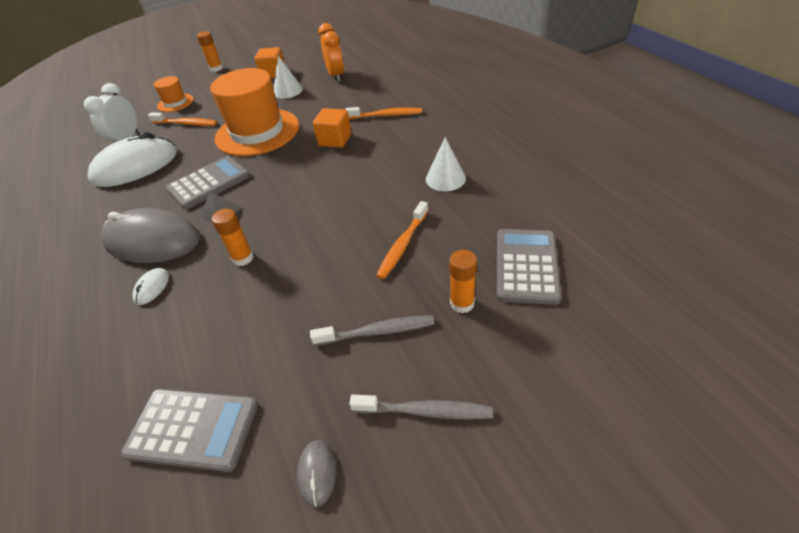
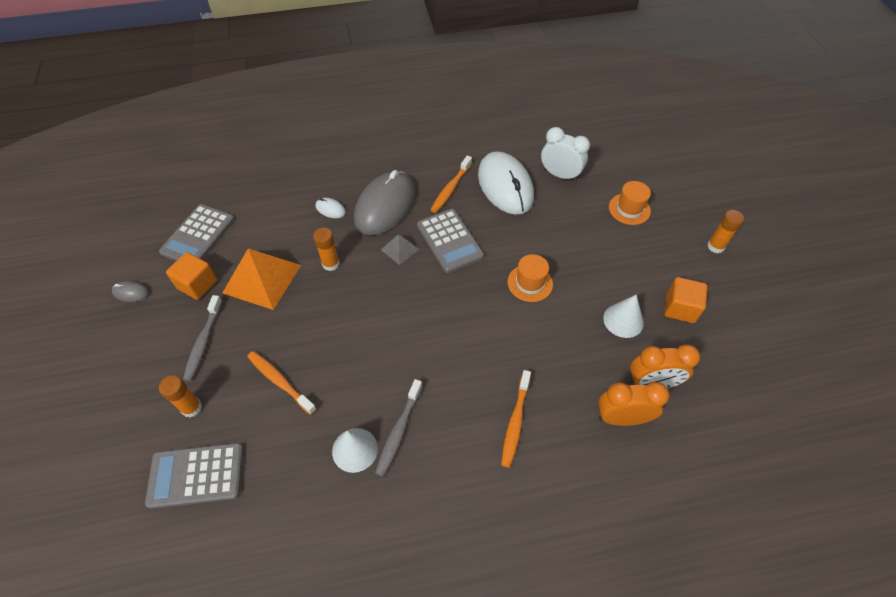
camera: 100 degrees right, 10 degrees up
orange toothbrush [148,112,217,126] -> orange toothbrush moved to [431,155,472,213]
orange hat [210,68,299,156] -> orange hat [508,254,553,302], size x0.47
orange cube [313,108,351,148] -> orange cube moved to [166,252,217,300]
grey toothbrush [349,395,493,420] -> grey toothbrush moved to [375,379,422,477]
grey calculator [497,229,562,305] -> grey calculator turned 150 degrees clockwise [145,443,243,509]
none -> orange pyramid [223,249,301,310]
none -> orange clock [598,382,669,426]

